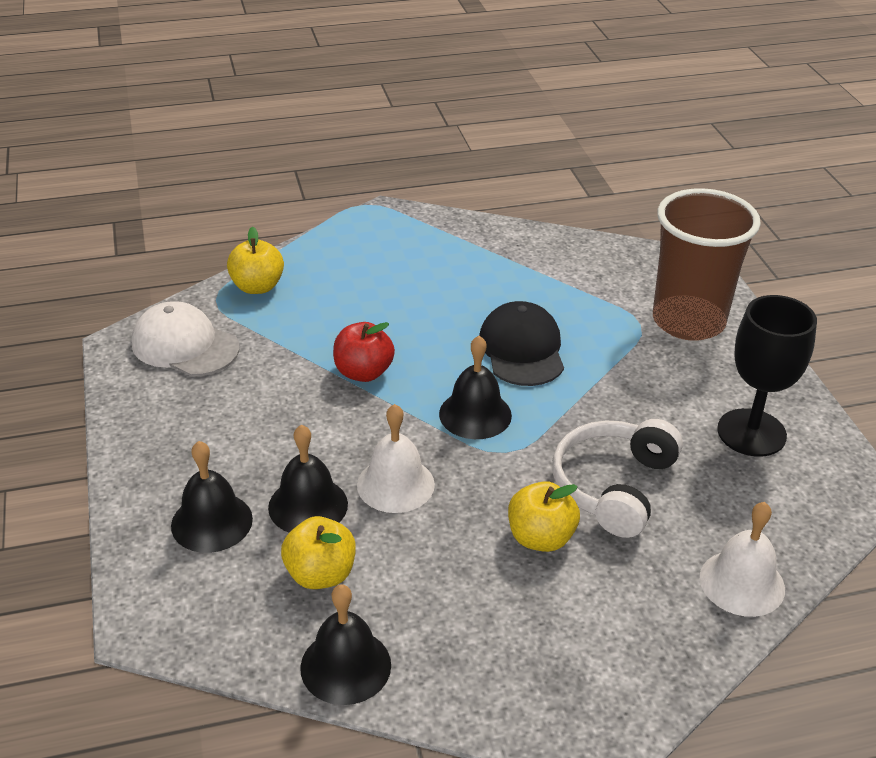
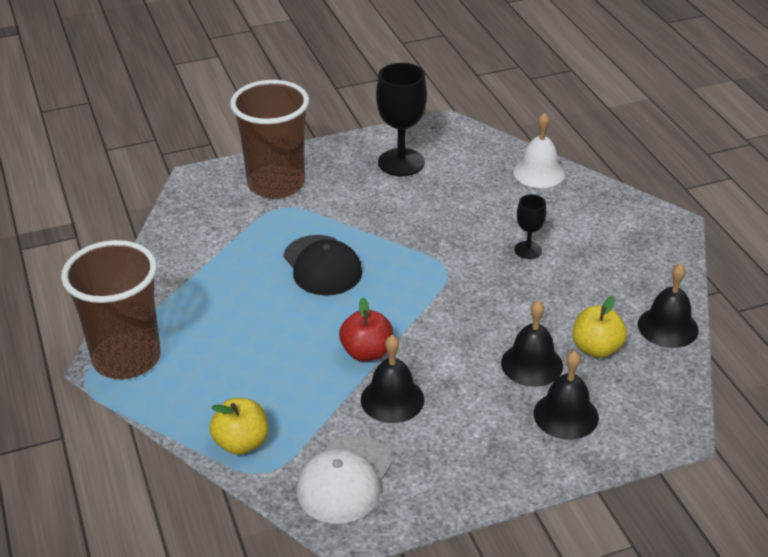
camera: 95 degrees left, 0 degrees up
white bell [357,404,435,513] -> none
black bell [439,336,512,439] -> black bell moved to [361,335,424,423]
black cap [479,301,564,386] -> black cap turned 105 degrees counterclockwise [283,235,362,296]
yellow apple [508,481,580,552] -> black goblet [514,194,546,259]
white headphones [552,419,683,538] -> none
none -> brown cup [61,240,161,379]

